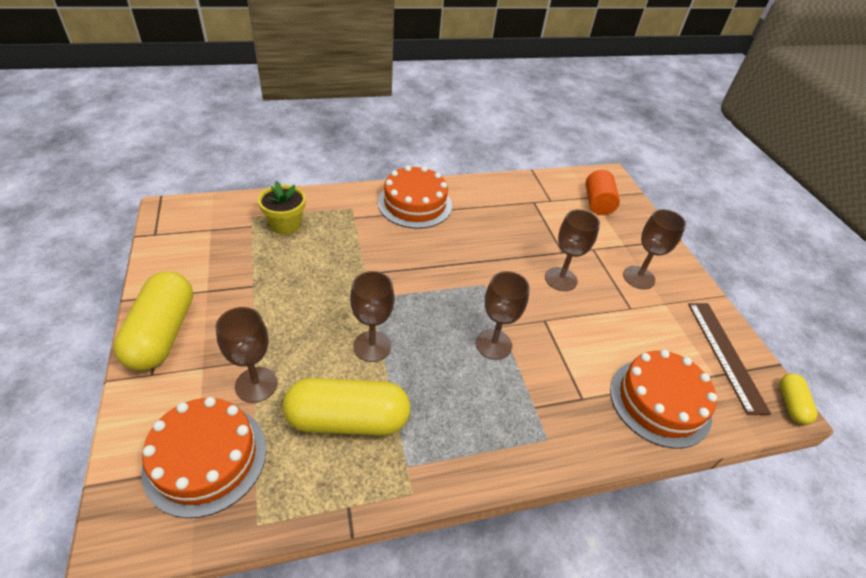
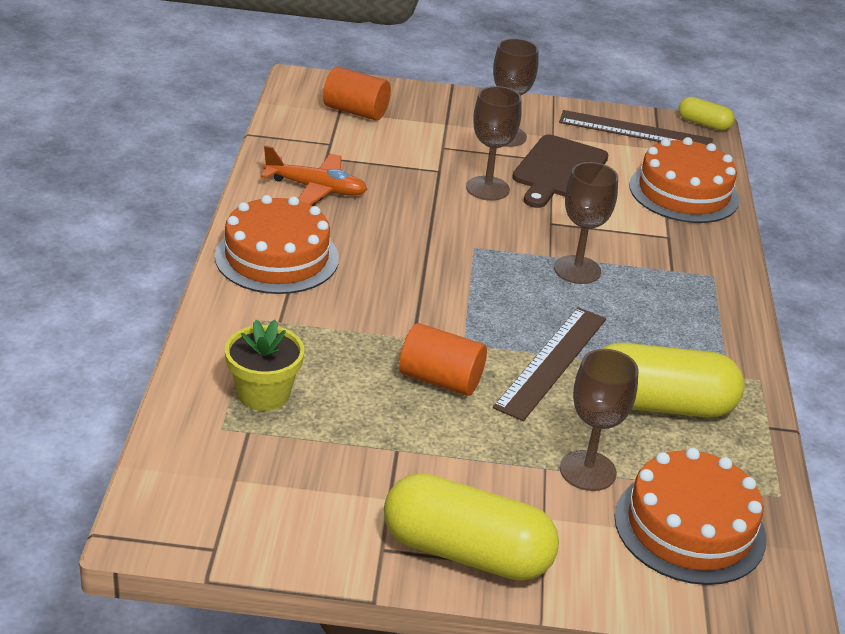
camera: 70 degrees left, 10 degrees down
yellow capsule [283,378,410,436] -> yellow capsule turned 75 degrees clockwise [602,343,744,418]
brown goblet [350,271,394,362] -> brown ruler [493,307,606,421]
none -> orange plane [261,145,367,205]
none -> orange cylinder [399,323,487,396]
none -> brown cutting board [512,135,609,208]

